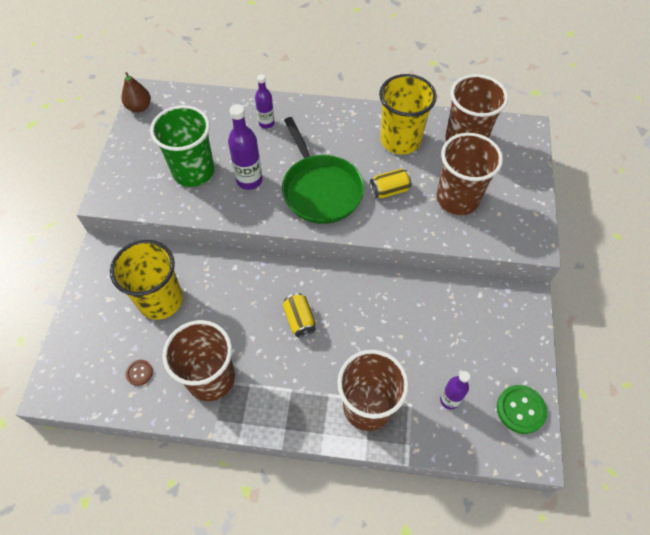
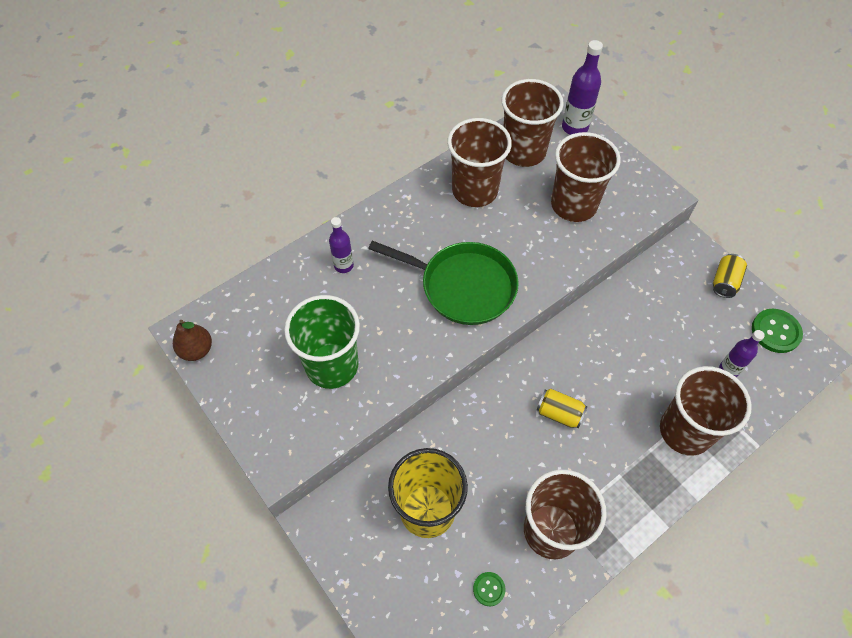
camera: 45 degrees left, 0 degrees up
brown button [125,360,153,386] -> green button [473,572,505,606]
purple bottle [228,104,262,190] -> purple bottle moved to [562,40,603,135]
yellow can [370,168,412,198] -> yellow can moved to [713,254,747,298]
yellow cup [379,74,437,154] -> brown cup [447,118,512,207]

